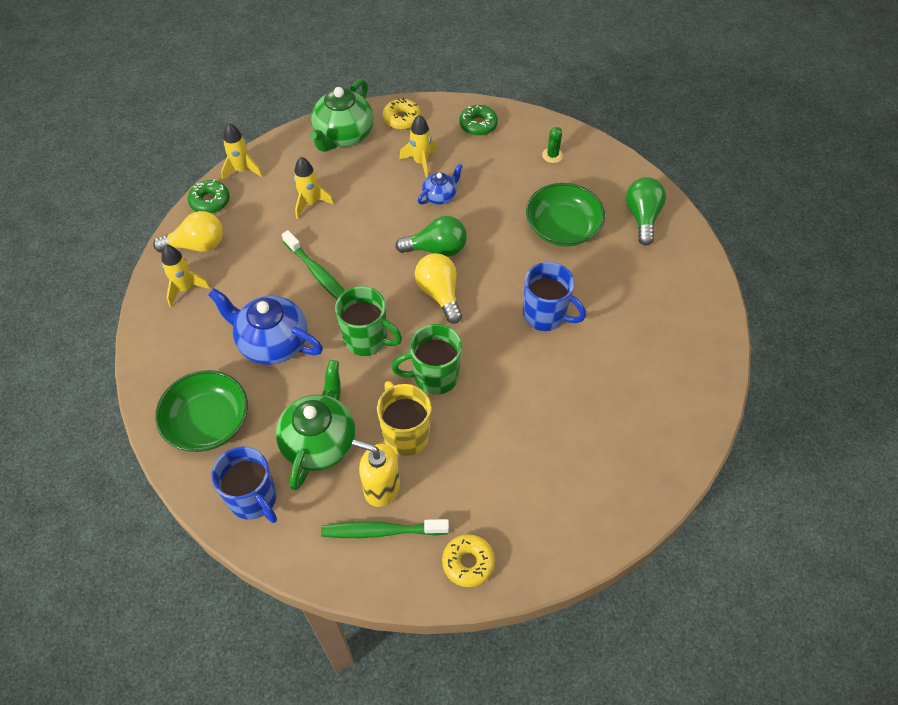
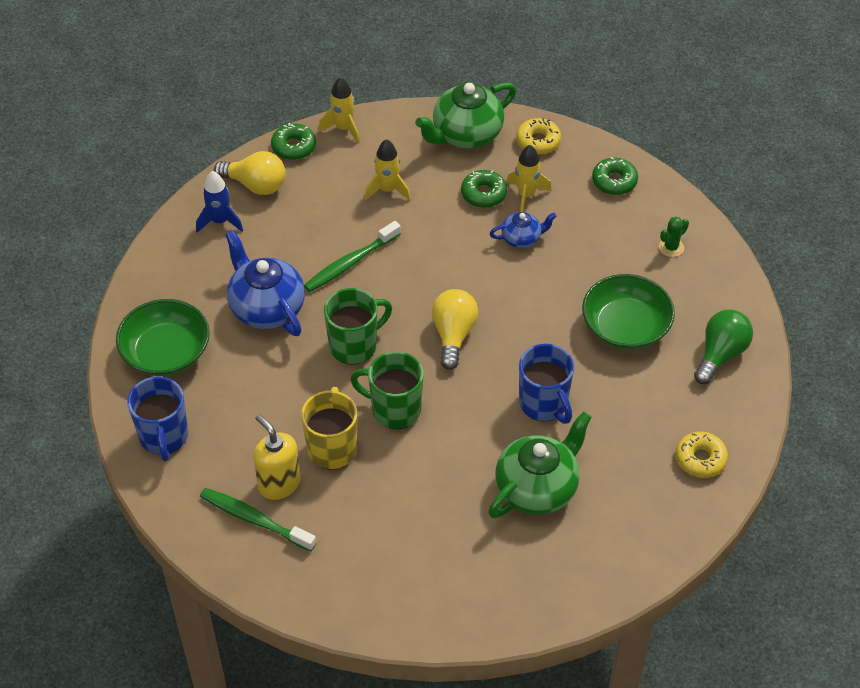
camera: 30 degrees right, 5 degrees down
yellow rocket [161,245,210,307] -> blue rocket [196,171,243,233]
green teapot [276,360,355,490] -> green teapot moved to [488,411,592,518]
green toothbrush [282,230,345,299] -> green toothbrush turned 60 degrees clockwise [304,221,401,292]
green mug [335,286,402,356] -> green mug turned 90 degrees counterclockwise [324,288,392,365]
green light bulb [395,216,467,257] -> none
yellow donut [442,534,495,587] -> yellow donut moved to [675,432,728,478]
none -> green donut [461,170,507,208]

